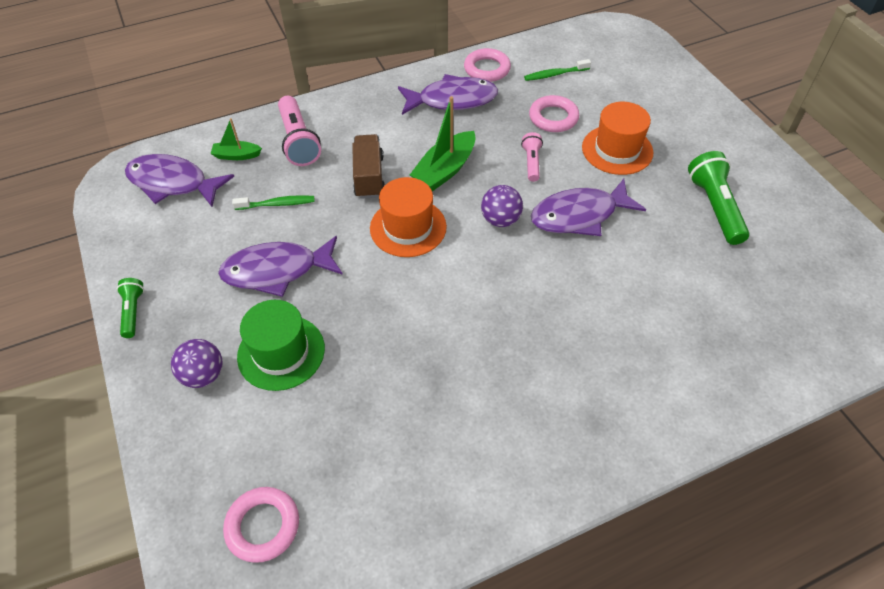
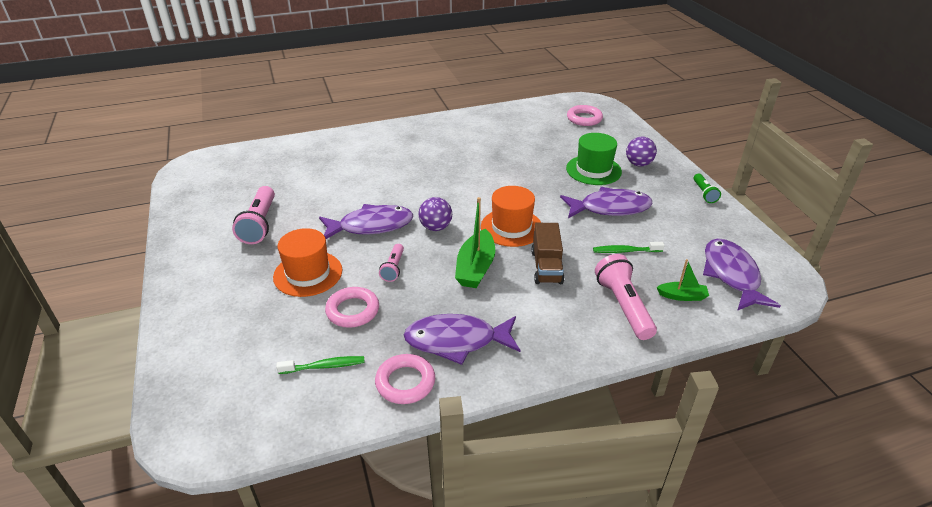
camera: 175 degrees left, 15 degrees down
purple fish [125,154,234,207] -> purple fish turned 120 degrees counterclockwise [703,238,781,311]
green boat [410,96,476,192] -> green boat turned 150 degrees clockwise [455,197,495,288]
green flashlight [688,151,750,245] -> pink flashlight [232,186,275,244]

